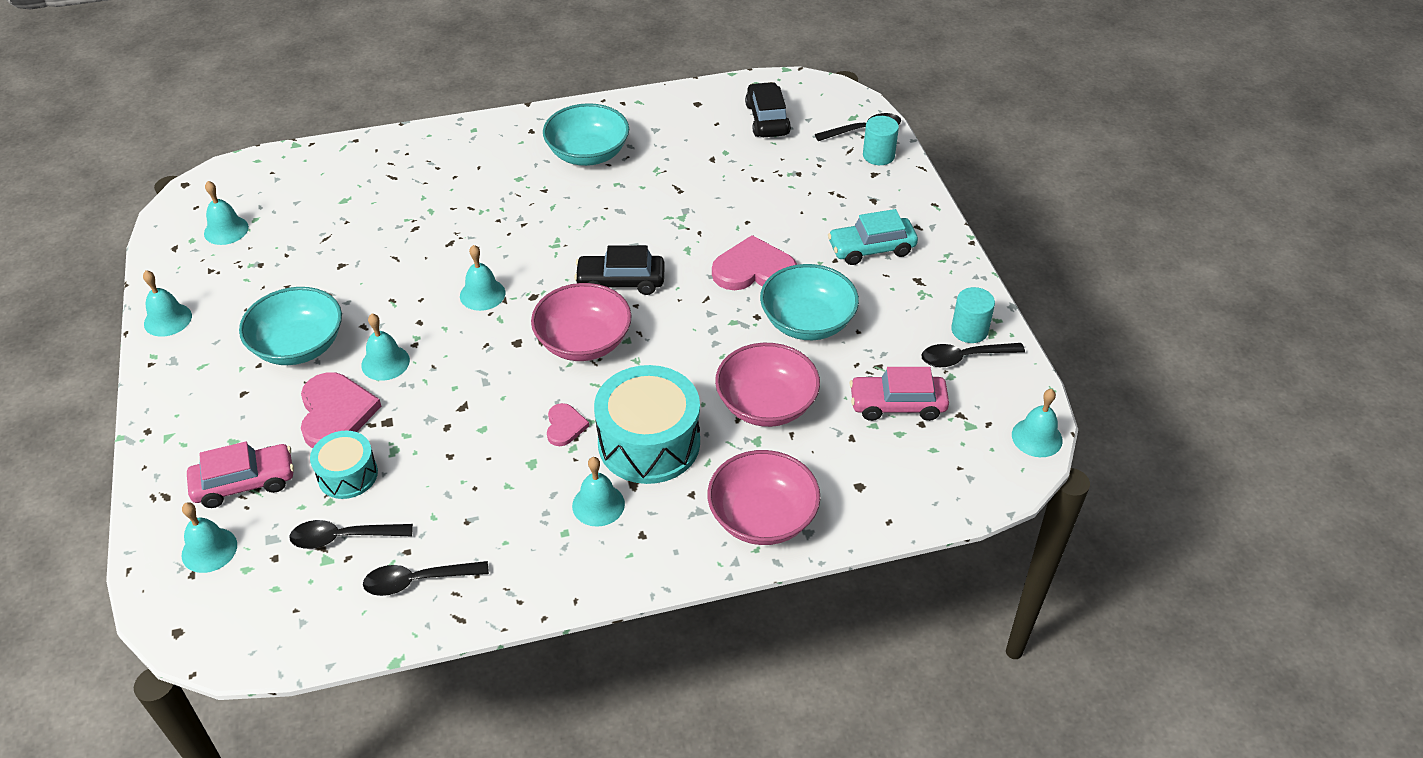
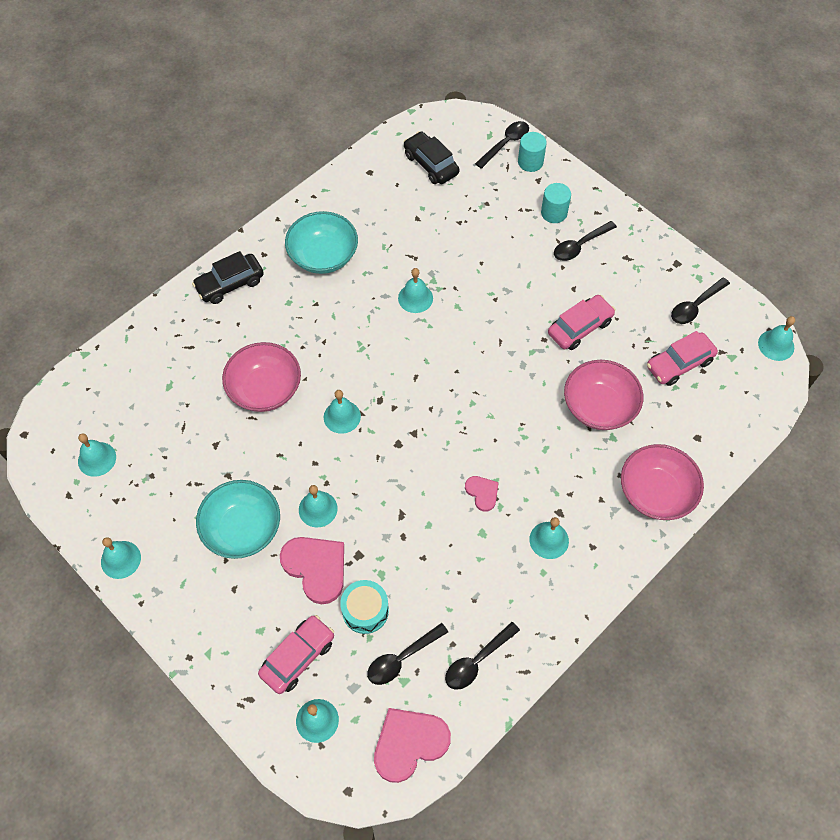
camera: 30 degrees left, 15 degrees up
pink bowl [531,283,632,361] -> pink bowl moved to [222,342,301,412]
black car [574,245,665,295] -> black car moved to [192,251,264,304]
turquoise drum [594,365,700,484] -> none
pink heart [712,235,797,290] -> pink heart moved to [374,708,451,783]
turquoise bowl [760,264,859,340] -> pink car [548,295,616,350]
turquoise car [828,209,918,265] -> black spoon [554,221,617,261]
turquoise cylinder [951,287,995,343] -> turquoise cylinder moved to [541,183,571,223]
none -> turquoise bell [398,268,433,313]

